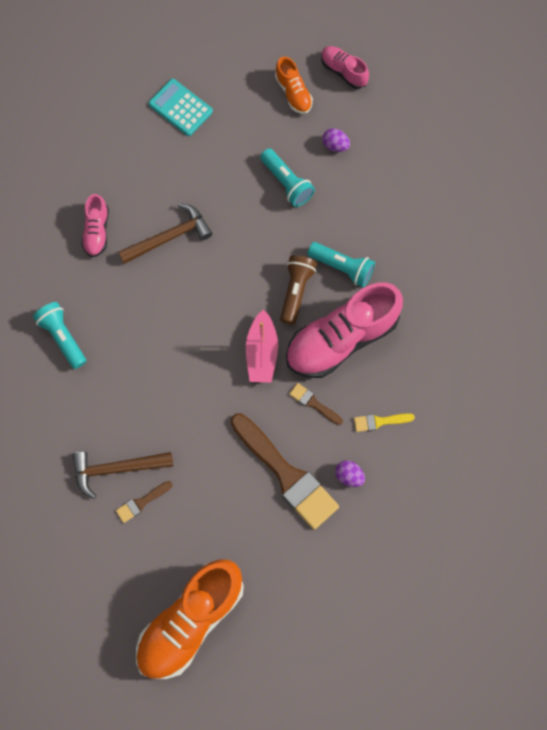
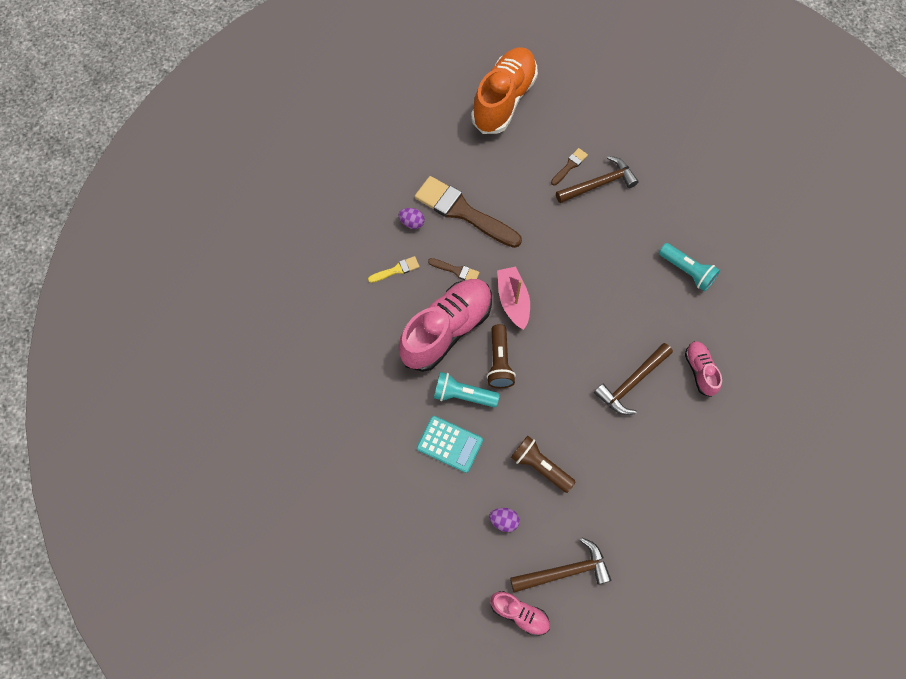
camera: 165 degrees right, 5 degrees down
turquoise calculator [149,79,213,136] -> turquoise calculator moved to [417,416,483,473]
turquoise flashlight [260,148,315,207] -> brown flashlight [511,436,575,493]
orange shoe [275,57,313,114] -> brown hammer [510,538,611,593]

